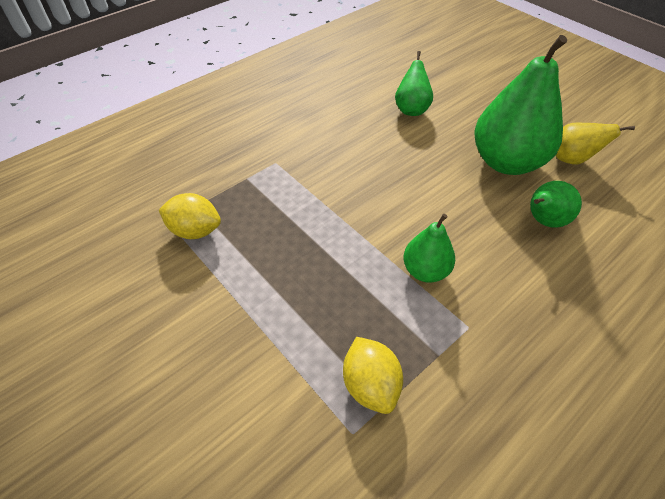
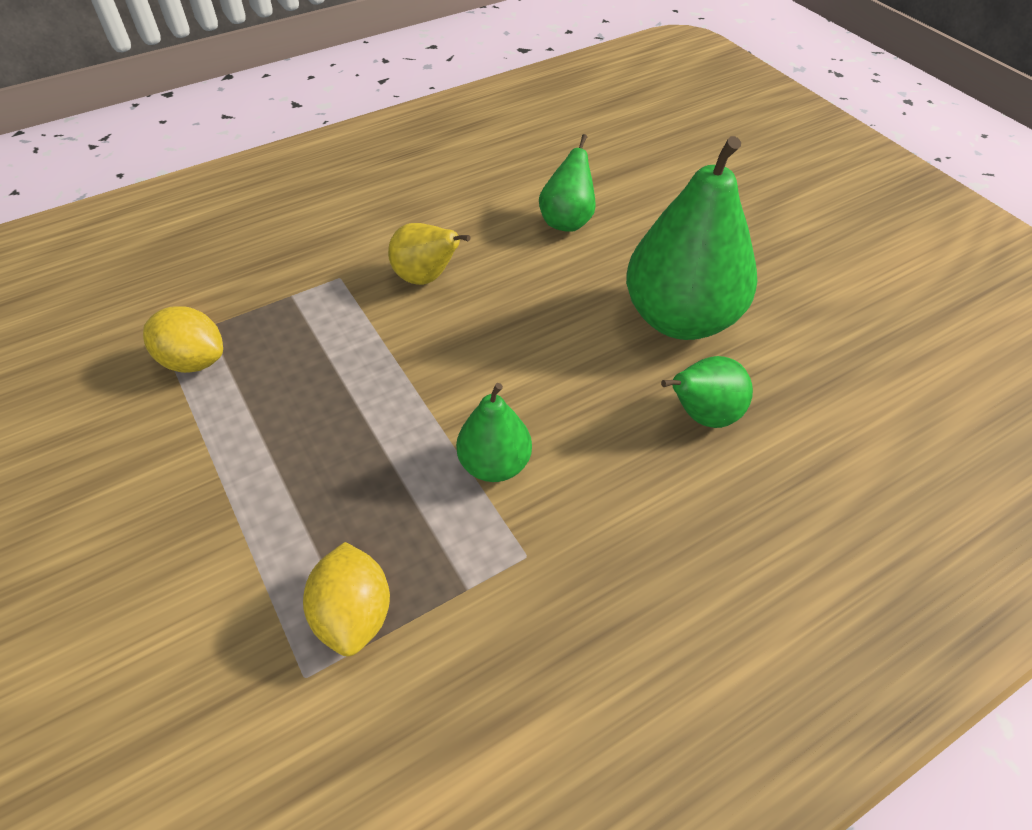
camera: 10 degrees right, 0 degrees up
yellow pear [556,123,635,164] -> yellow pear moved to [388,223,471,285]

